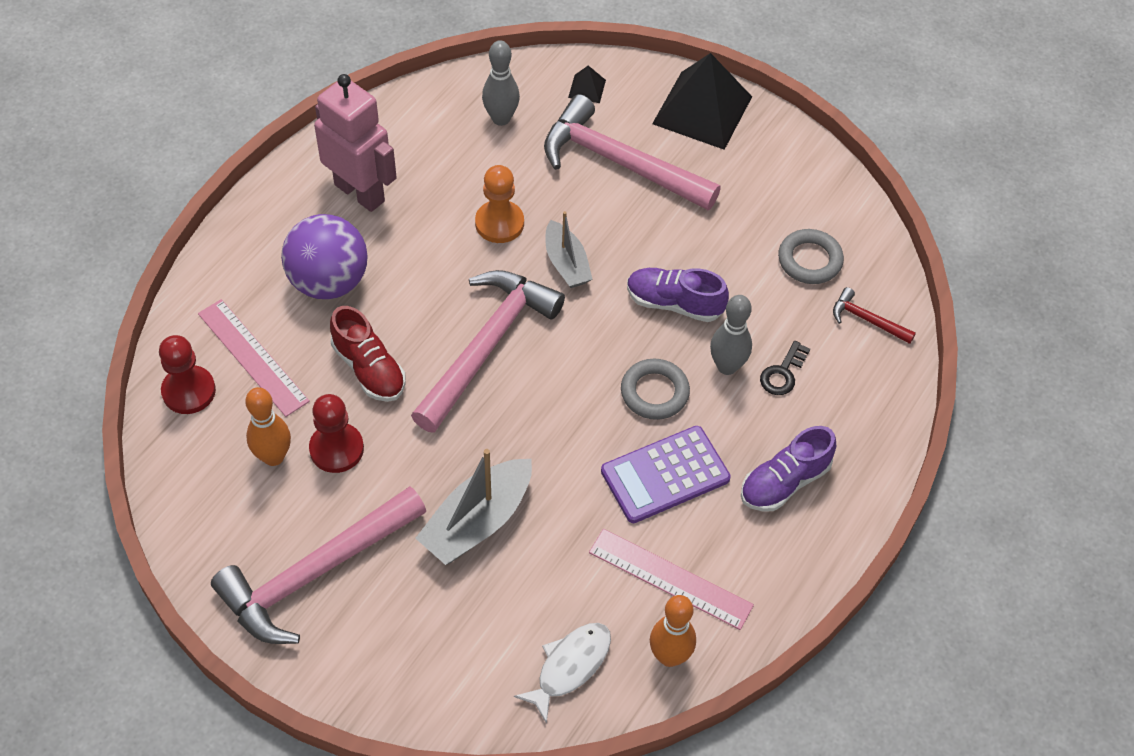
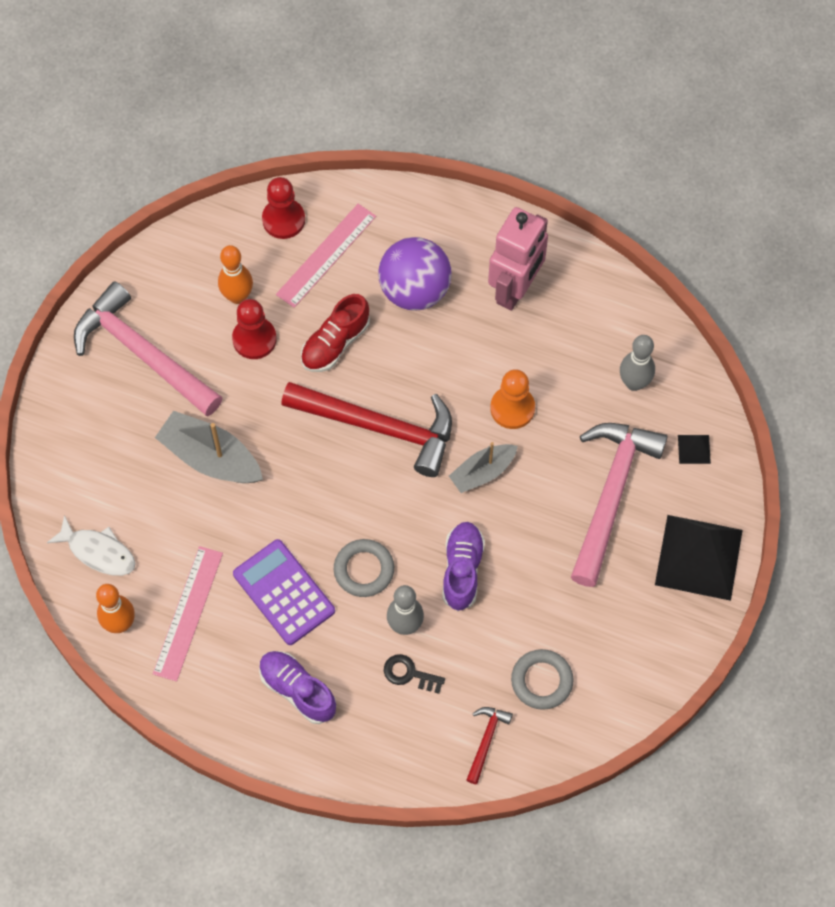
camera: 80 degrees right, 10 degrees up
pink hammer [411,270,565,433] -> red hammer [281,382,452,477]

